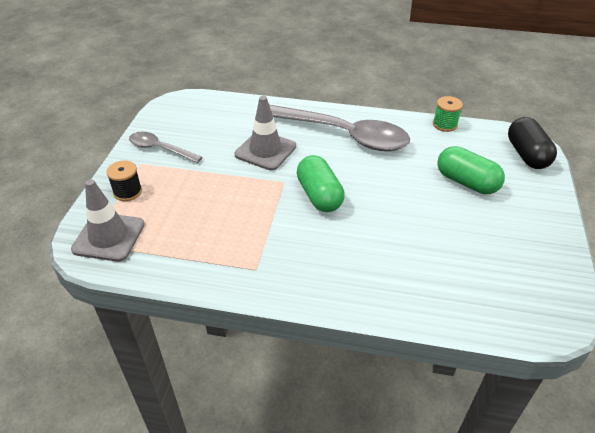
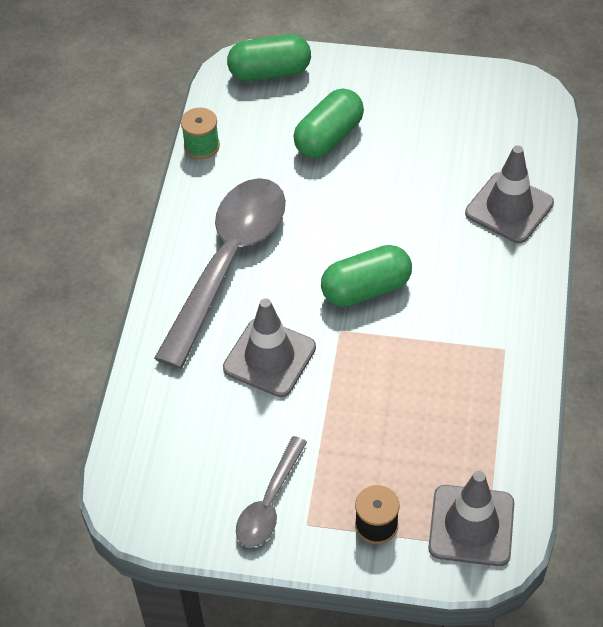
camera: 90 degrees left, 10 degrees up
black capsule [508,117,557,169] -> green capsule [227,34,311,81]
none -> grey traffic cone [465,145,554,243]

